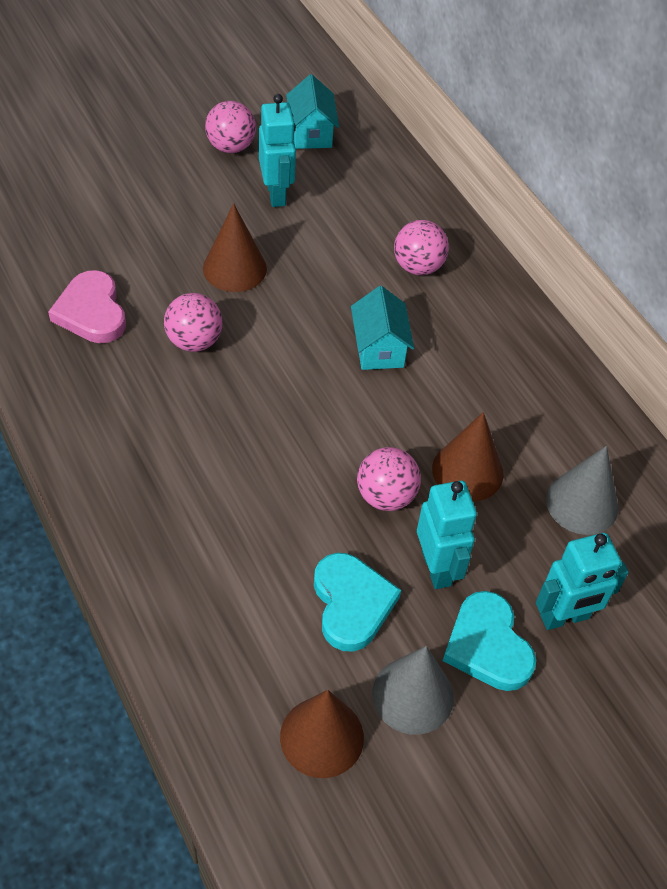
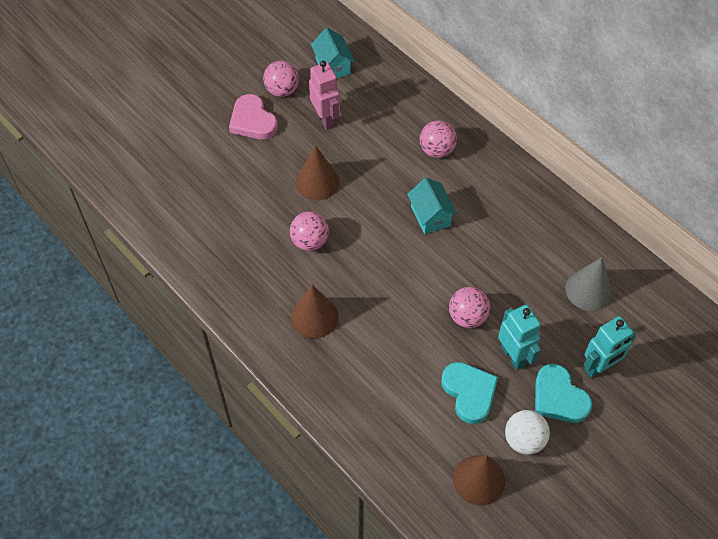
camera: 10 degrees left, 5 degrees up
pink heart [48,270,126,343] -> pink heart moved to [229,94,278,139]
turquoise robot [259,94,296,207] -> pink robot [309,61,340,130]
grey cone [372,646,454,735] -> white ball [505,410,550,455]
brown cone [432,412,503,502] -> brown cone moved to [291,285,339,338]

